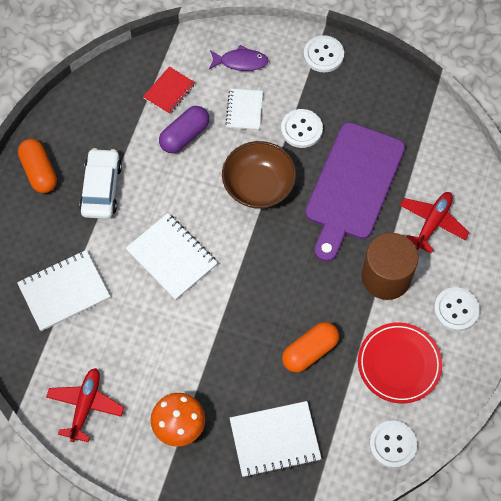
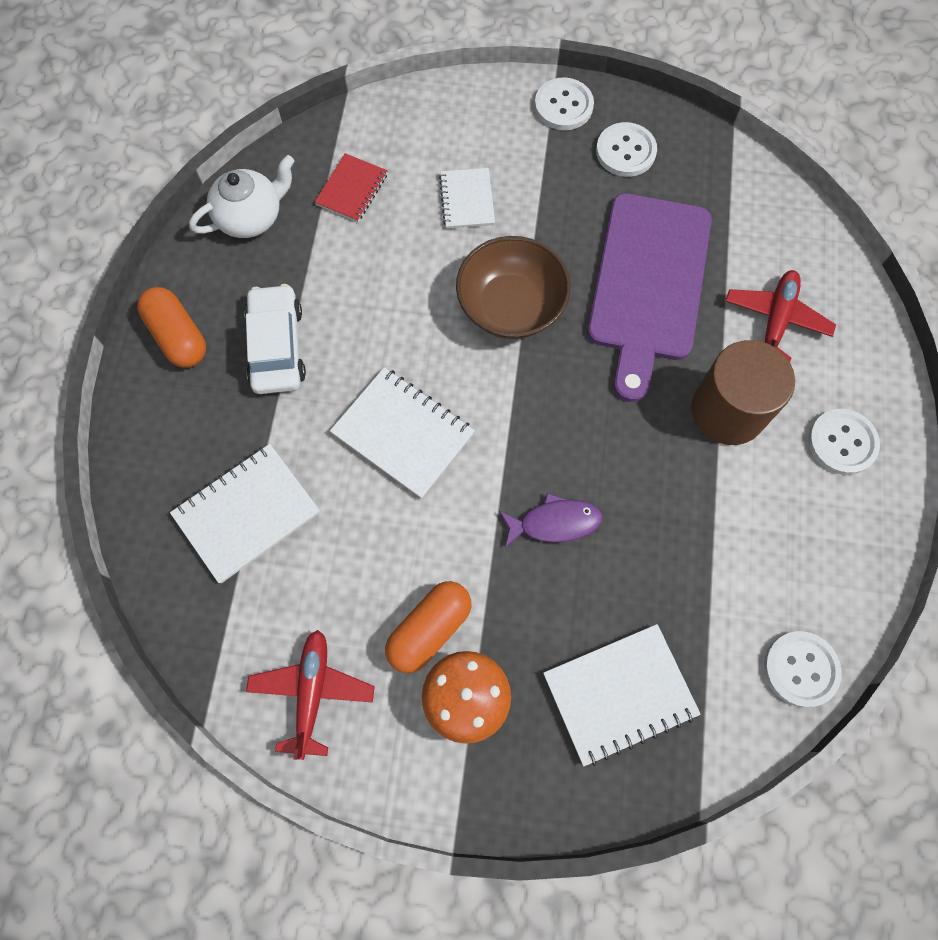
camera: 10 degrees left, 5 degrees up
purple capsule [159,106,209,153] -> none
purple fish [209,45,269,71] -> purple fish moved to [499,493,603,548]
white button [281,109,323,148] -> white button moved to [596,122,657,177]
orange capsule [282,322,339,373] -> orange capsule moved to [385,581,472,673]
red plate [358,322,442,404] -> none
none -> white teapot [189,155,294,238]

